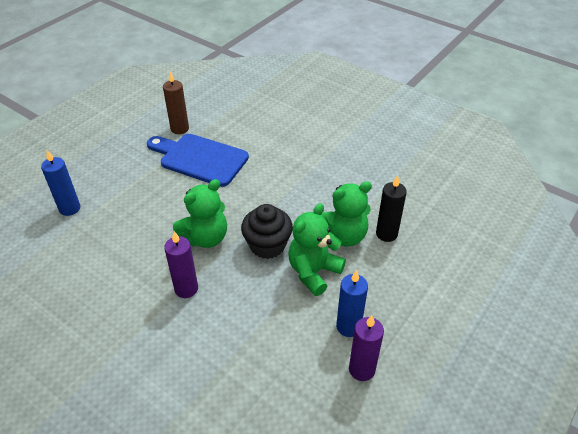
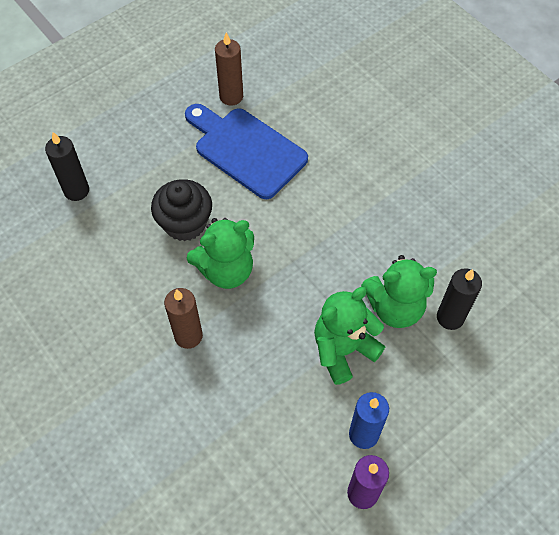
camera: 15 degrees right, 15 degrees up
blue candle [41,150,80,216] -> black candle [45,132,89,201]
purple candle [164,231,198,298] -> brown candle [164,288,203,349]
black cupcake [241,204,293,259] -> black cupcake moved to [151,179,212,241]

